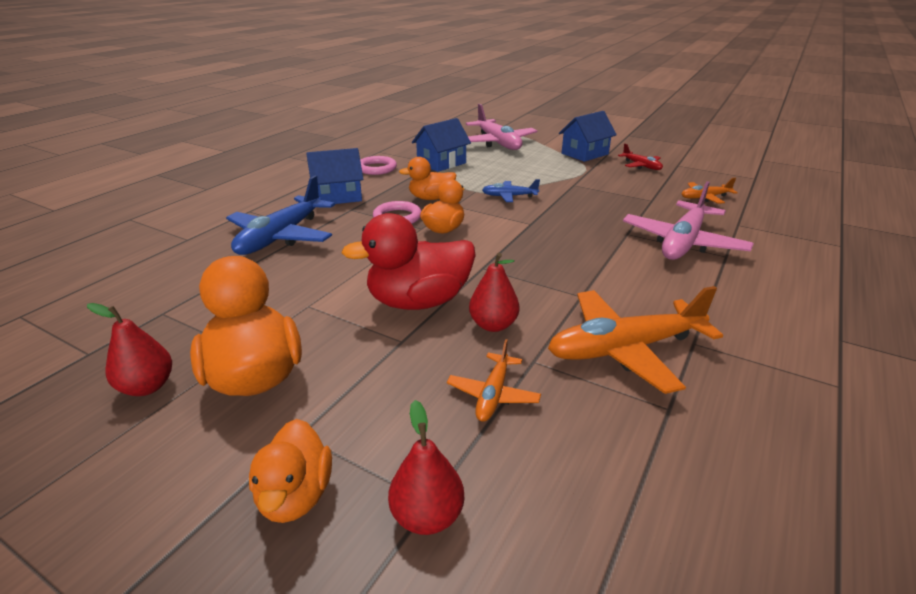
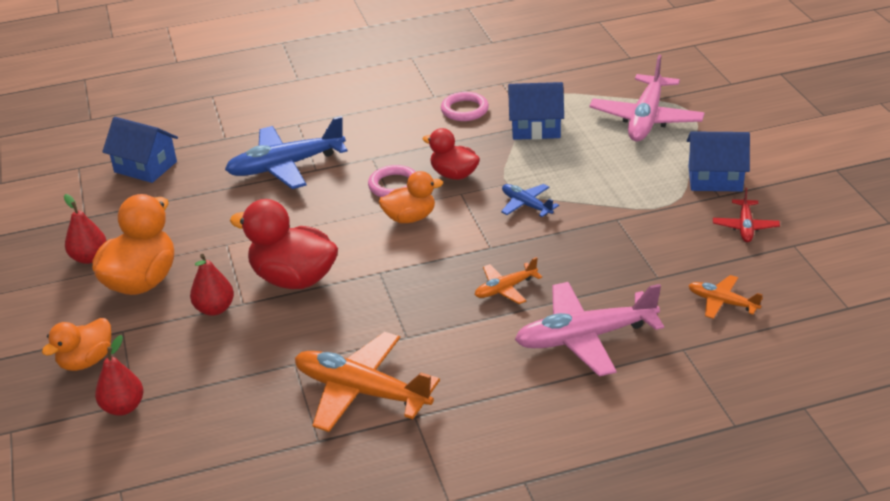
camera: 45 degrees right, 5 degrees up
blue house [306,148,363,204] -> blue house moved to [102,117,178,183]
orange duck [399,157,456,200] -> red duck [423,128,480,180]
orange plane [447,339,541,422] -> orange plane moved to [475,257,542,304]
red pear [469,253,520,332] -> red pear moved to [190,254,234,316]

